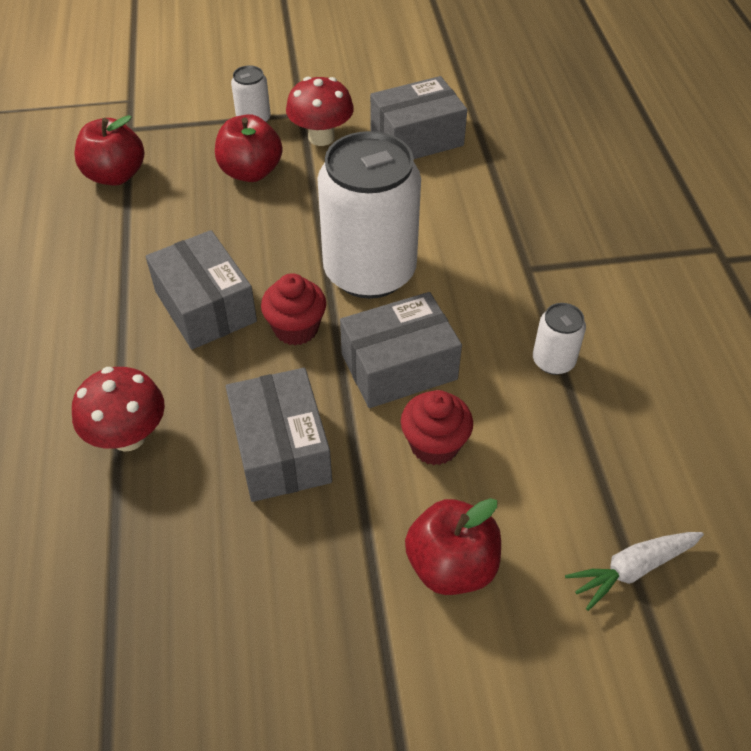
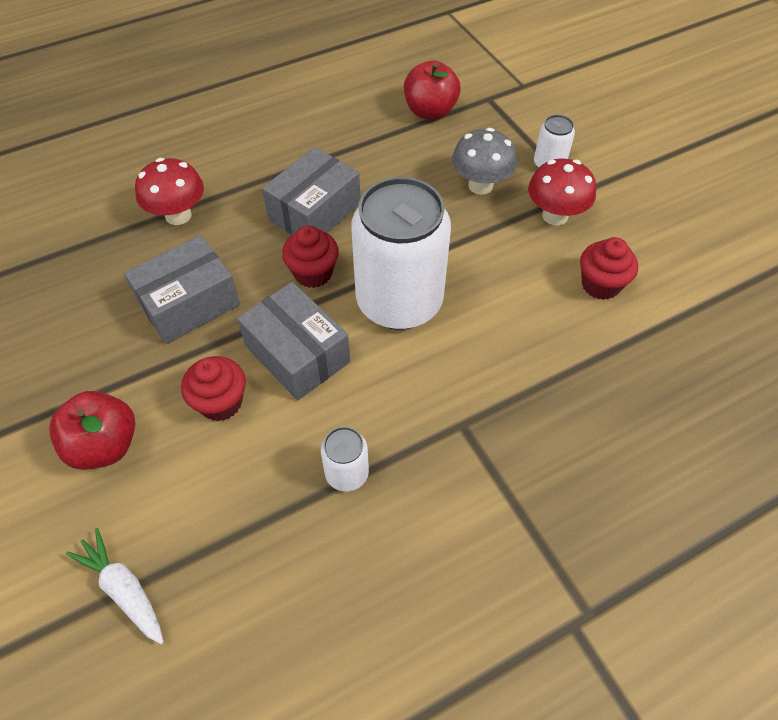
camera: 70 degrees right, 5 degrees up
red apple [215,114,282,182] -> grey mushroom [452,128,517,195]
grey box [370,76,467,159] -> red cupcake [580,237,638,300]

